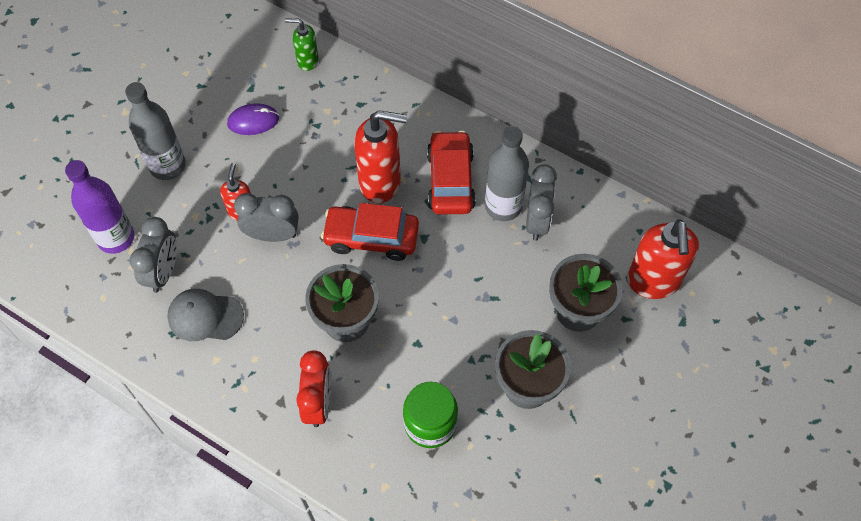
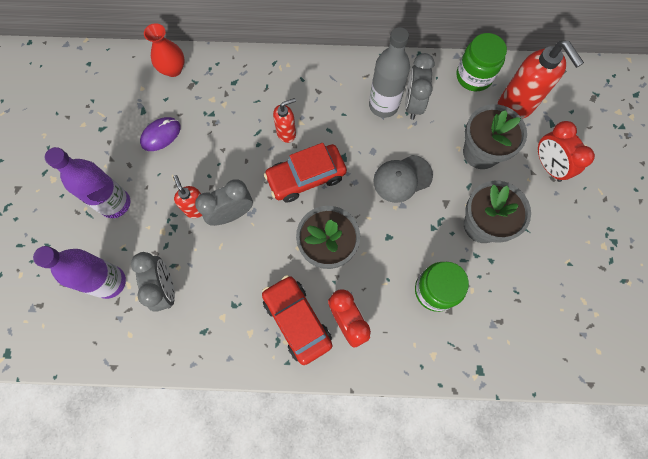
camera: 30 degrees left, 10 degrees up
grey bottle [125,82,186,180] -> purple bottle [45,147,130,218]
grey cap [167,289,244,341] -> grey cap moved to [374,155,433,203]
green soap dispenser [285,18,319,71] -> red vase [144,23,185,77]
red soap dispenser [354,110,407,203] -> red soap dispenser [273,98,296,143], size x0.55
red car [427,131,476,215] -> red car moved to [262,275,332,365]
grey clock [526,164,557,241] -> grey clock turned 150 degrees counterclockwise [405,53,434,120]
none -> green jar [456,33,507,91]
none -> red clock [538,121,595,182]

